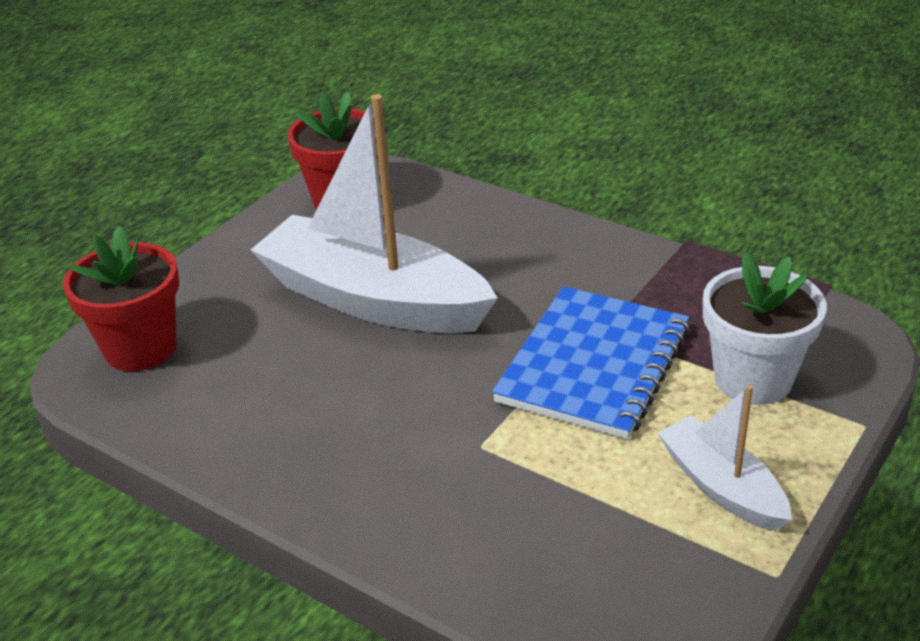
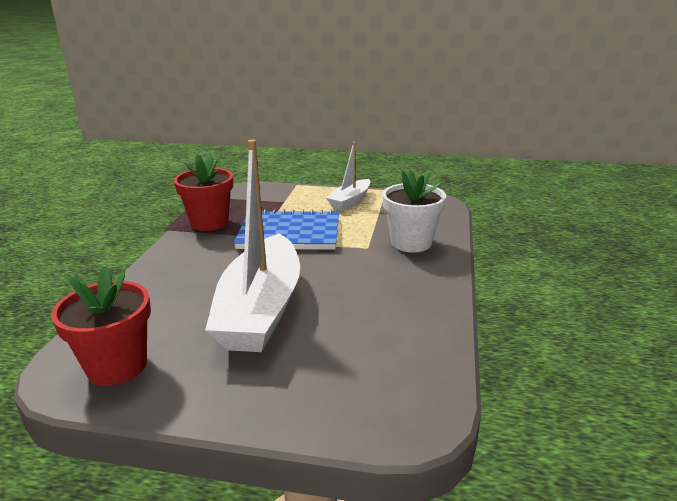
camera: 115 degrees left, 10 degrees down
red flower pot [63,226,179,371] -> red flower pot moved to [174,154,233,231]
white flower pot [703,252,827,405] -> white flower pot moved to [382,169,446,252]

